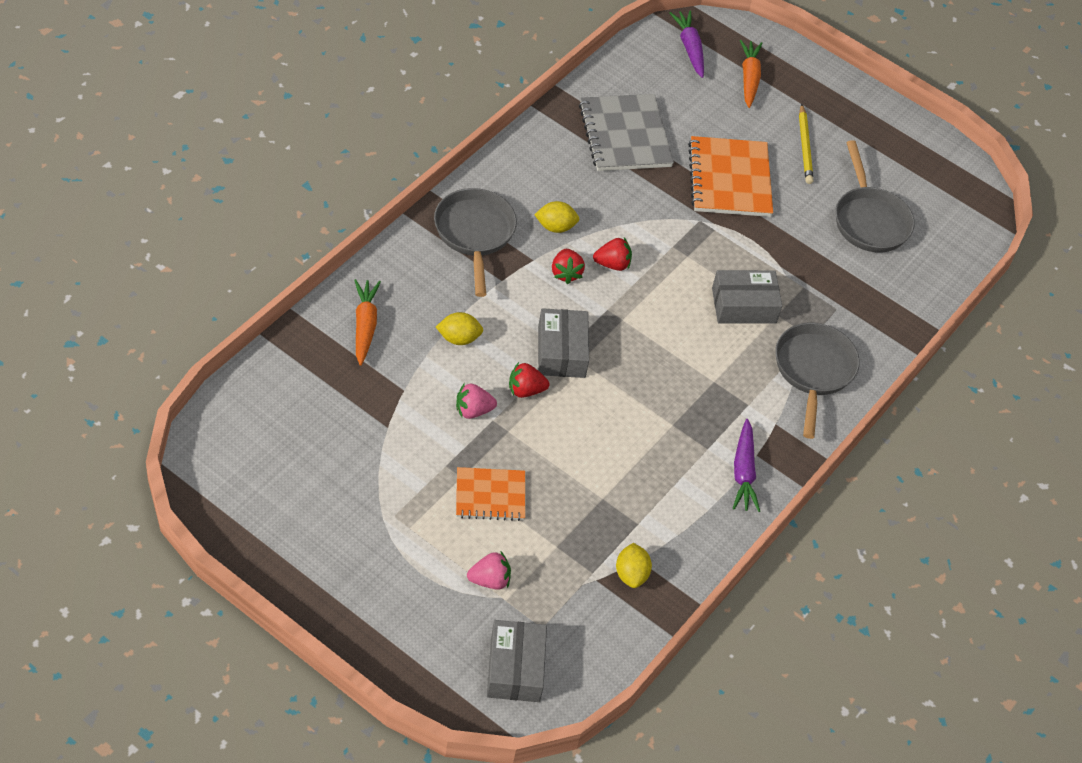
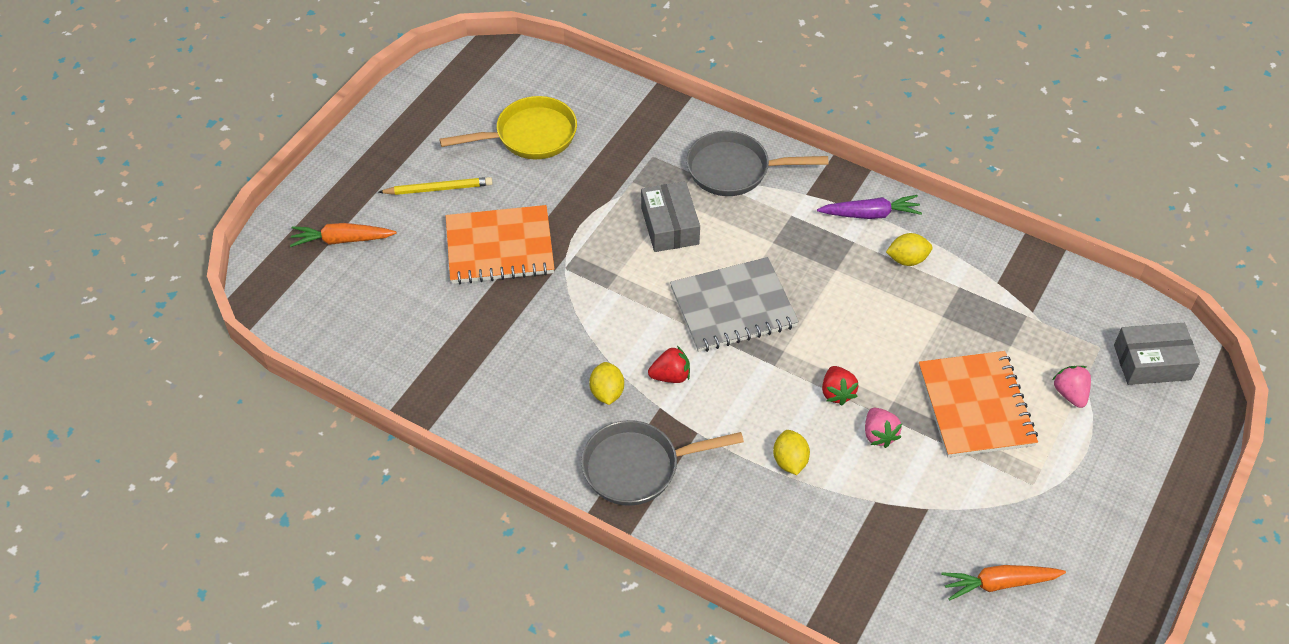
camera: 90 degrees left, 0 degrees up
orange carrot [354,279,381,366] -> orange carrot moved to [941,565,1066,601]
orange notebook [456,467,525,521] -> orange notebook [919,351,1038,457], size x1.60
grey box [538,308,589,378] -> none
grey notebook [579,94,674,171] -> grey notebook moved to [670,257,799,352]
red strawberry [593,238,632,271] -> none
yellow lemon [616,543,652,588] -> yellow lemon moved to [886,233,933,266]
purple carrot [669,11,704,78] -> none
grey pan [835,140,915,252] -> yellow pan [439,96,577,159]

